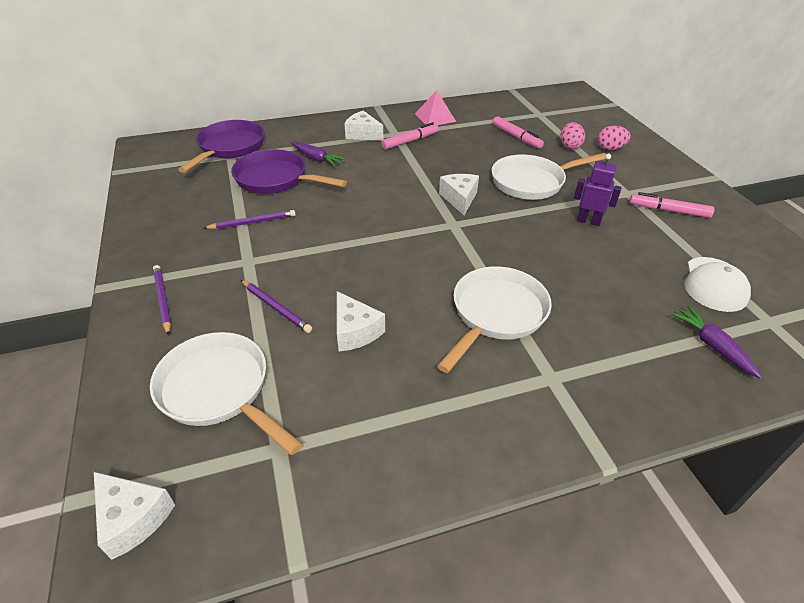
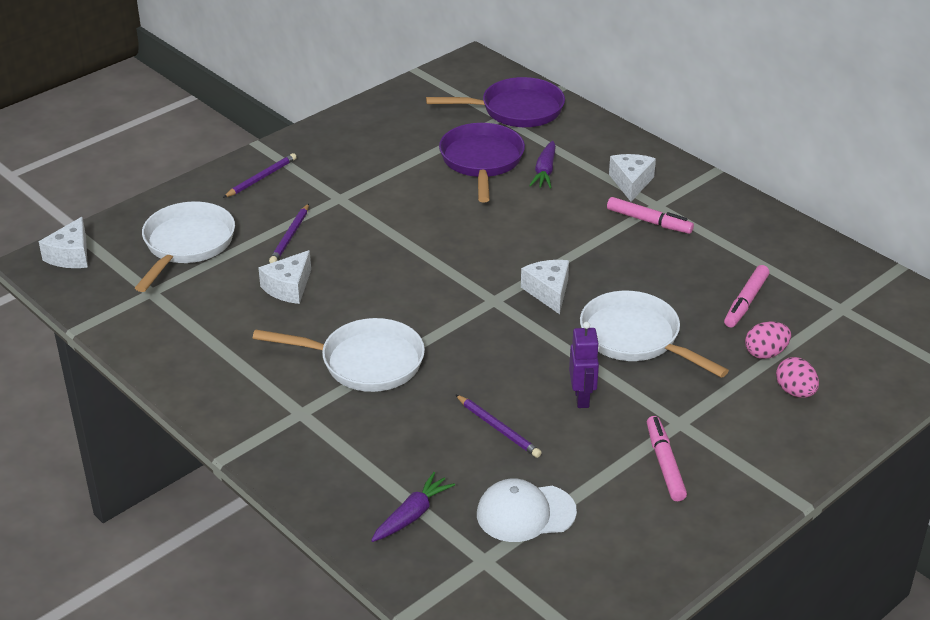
camera: 65 degrees right, 5 degrees down
purple pencil [204,210,296,229] -> purple pencil moved to [455,394,542,458]
pink pyramid [415,90,456,125] -> none
white cheese [439,174,479,215] -> white cheese turned 75 degrees counterclockwise [521,260,569,314]

